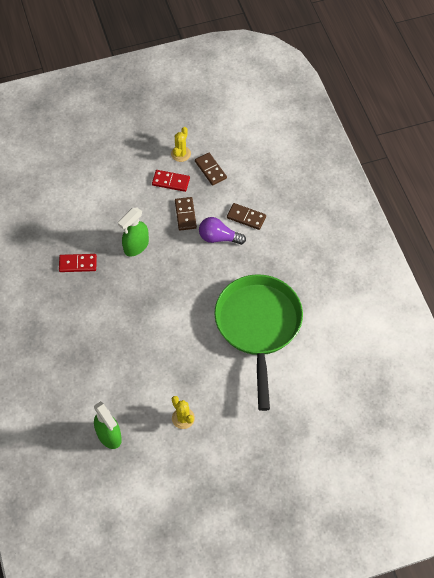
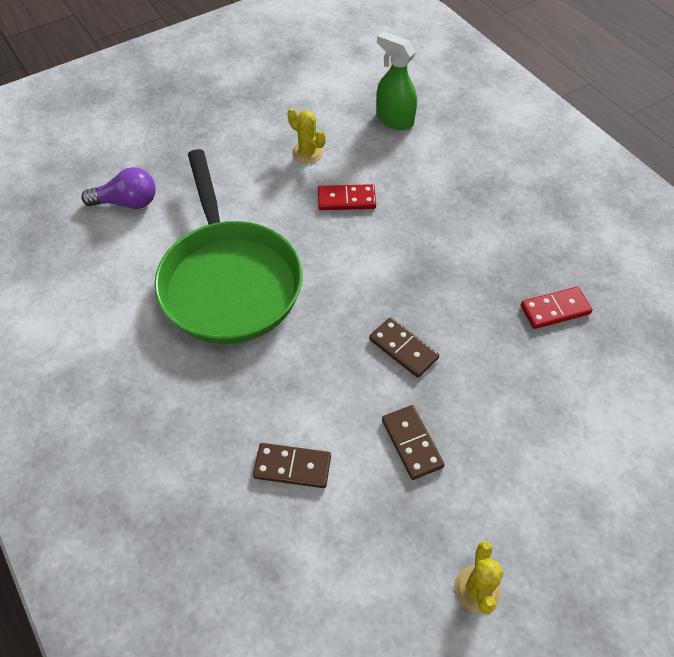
camera: 165 degrees right, 5 degrees down
green spray bottle [118,208,149,256] -> none
red domino [152,170,190,192] -> red domino moved to [318,184,376,210]
brown domino [195,153,227,186] -> brown domino moved to [369,317,439,378]
purple light bulb [199,217,246,245] -> purple light bulb moved to [81,167,156,209]

